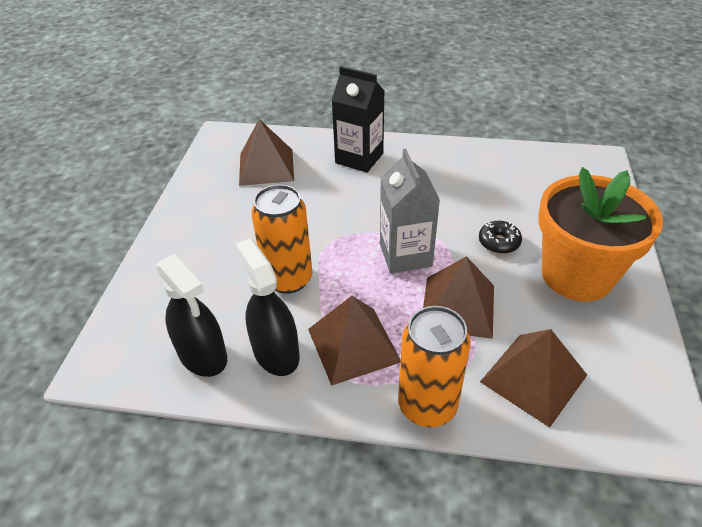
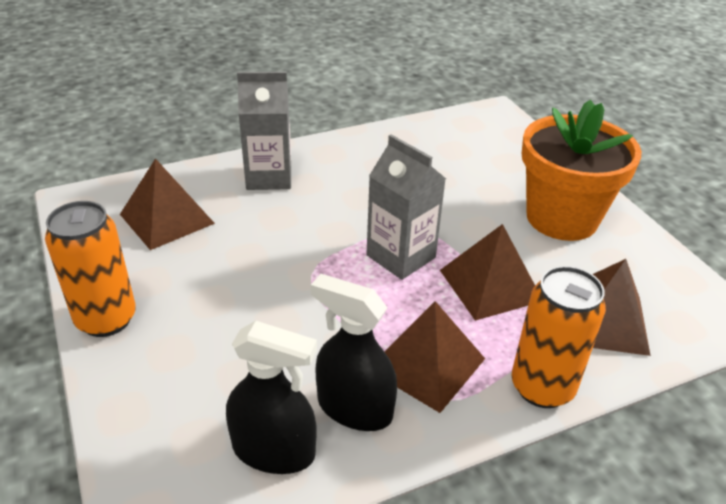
camera: 35 degrees left, 5 degrees down
orange can [251,184,313,294] -> orange can moved to [45,201,136,337]
black carton [331,66,385,173] -> grey carton [237,72,291,190]
black donut [479,221,522,254] -> none

